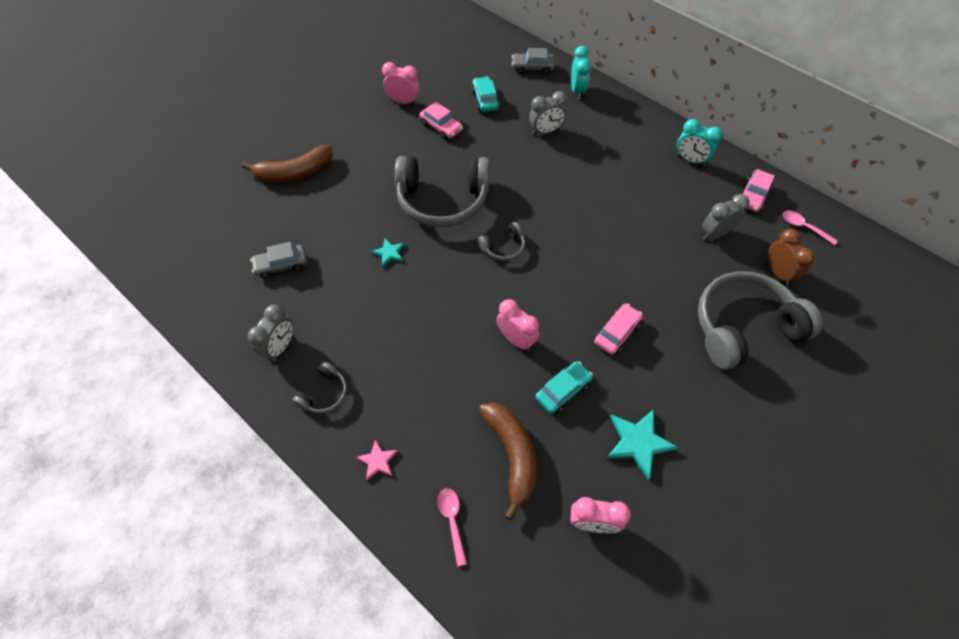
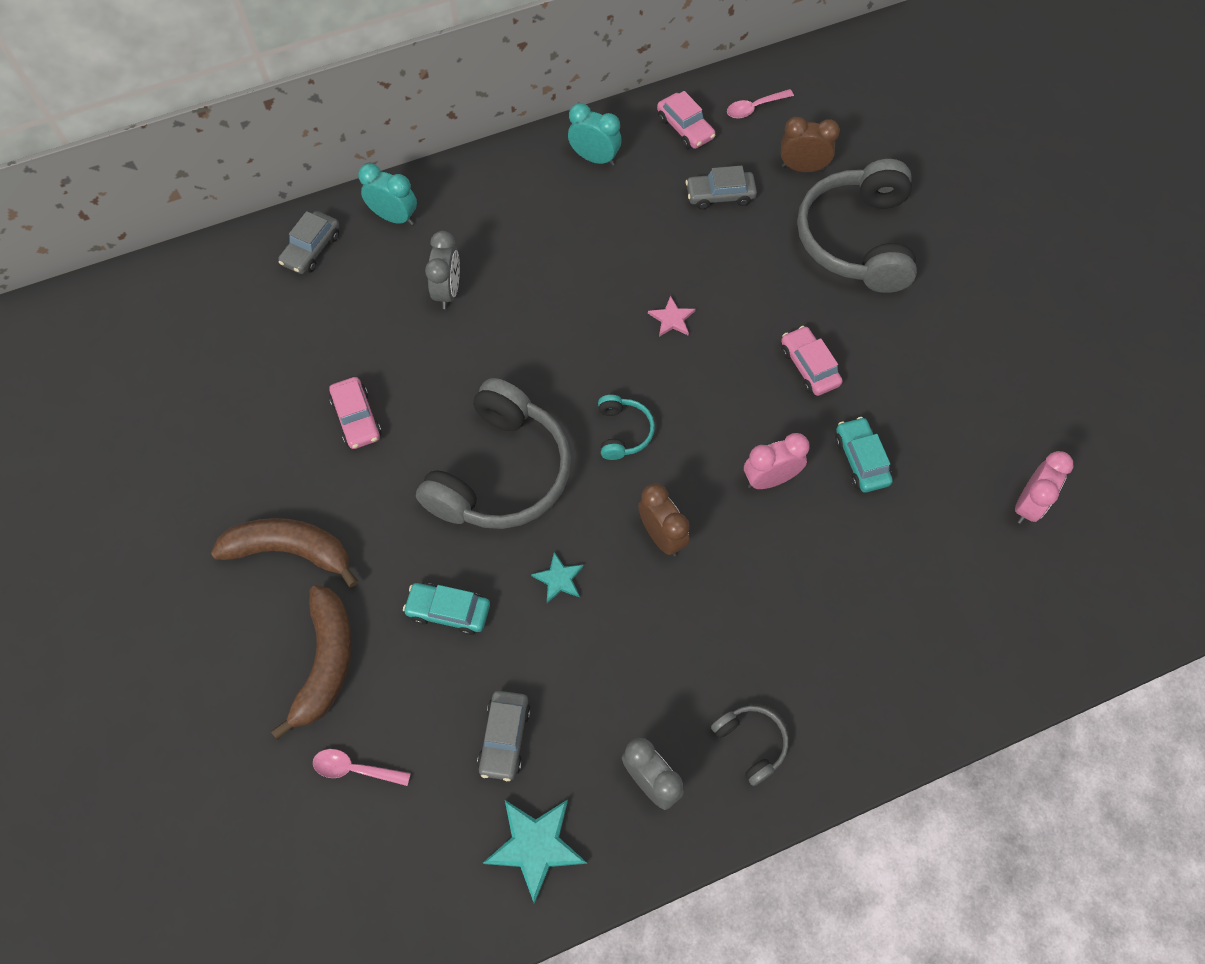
camera: 65 degrees left, 5 degrees up
pink star [356,439,398,481] -> pink star moved to [648,295,696,337]
pink clock [382,62,420,105] -> none
pink car [419,102,463,140] -> pink car turned 90 degrees clockwise [329,377,382,449]
pink spoon [438,488,467,567] -> pink spoon moved to [313,749,411,786]
turquoise car [472,77,500,112] -> turquoise car moved to [403,583,490,635]
grey headphones [478,222,525,261] -> turquoise headphones [598,395,655,460]
brown banana [479,402,537,520] -> brown banana moved to [211,518,358,587]
turquoise star [606,409,679,480] -> turquoise star moved to [483,799,587,904]
turquoise clock [676,119,722,166] -> turquoise clock turned 120 degrees counterclockwise [568,103,622,166]
grey clock [702,194,750,240] -> grey car [685,166,757,210]
none -> brown clock [638,483,690,556]

